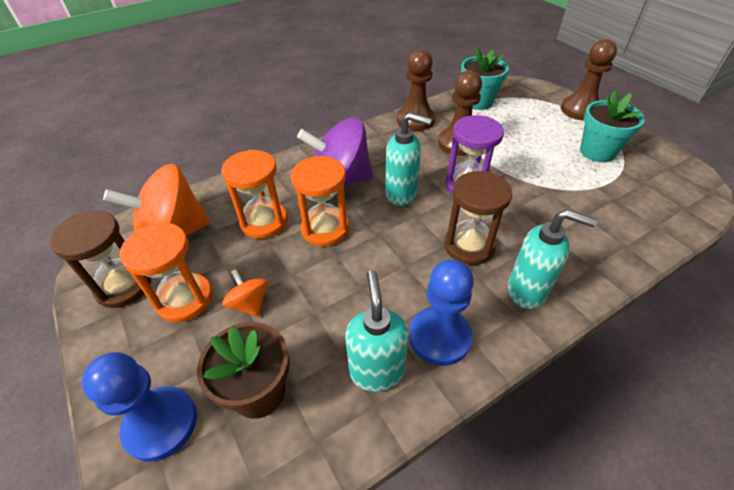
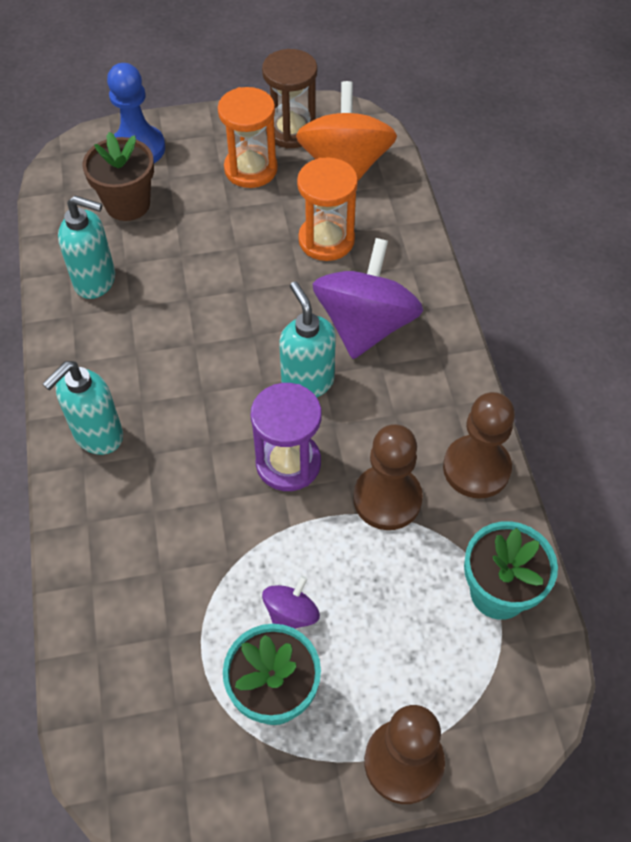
camera: 110 degrees right, 10 degrees up
orange spinning top [222,269,268,317] -> none
orange hourglass [291,156,349,246] -> none
turquoise soap dispenser [385,112,432,206] -> turquoise soap dispenser turned 120 degrees clockwise [279,282,336,397]
blue pawn [409,259,474,366] -> none
brown hourglass [444,171,512,265] -> none
none -> purple spinning top [262,576,320,629]

